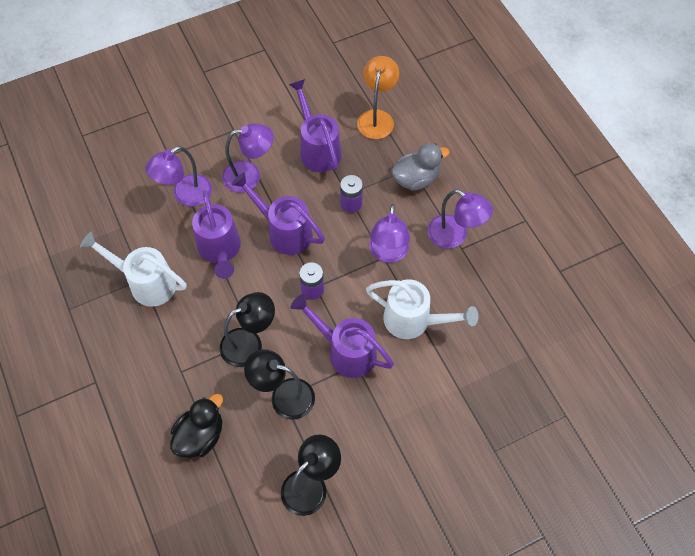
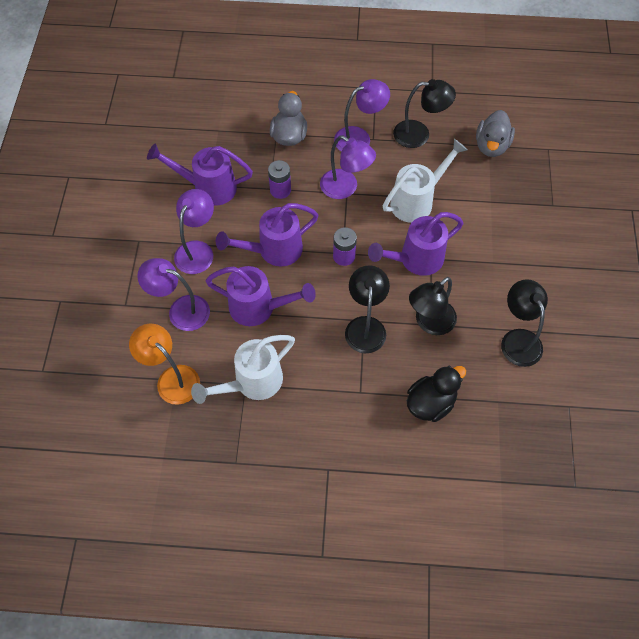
camera: 60 degrees left, 0 degrees up
purple lamp [145,146,212,207] -> purple lamp turned 120 degrees clockwise [137,258,210,331]
black duck [170,394,223,458] -> black duck turned 75 degrees clockwise [407,366,466,422]
orange lamp [357,56,399,139] -> orange lamp moved to [129,324,200,405]
none -> black lamp [393,79,456,148]
none -> grey duck [476,110,515,157]

